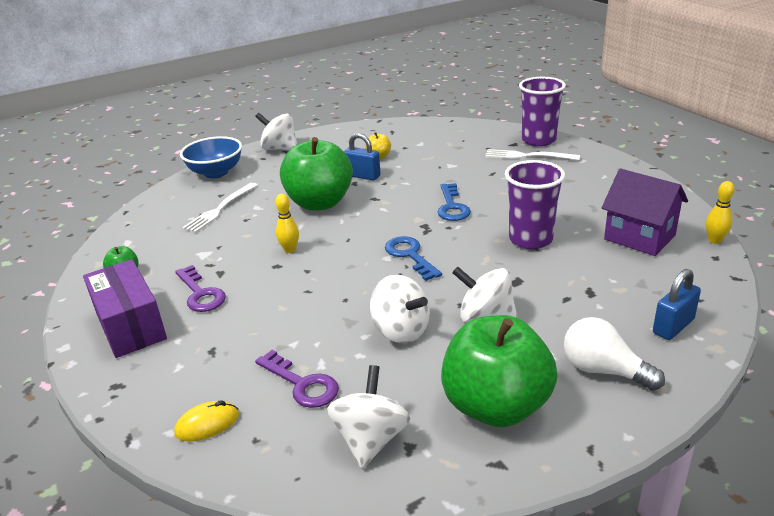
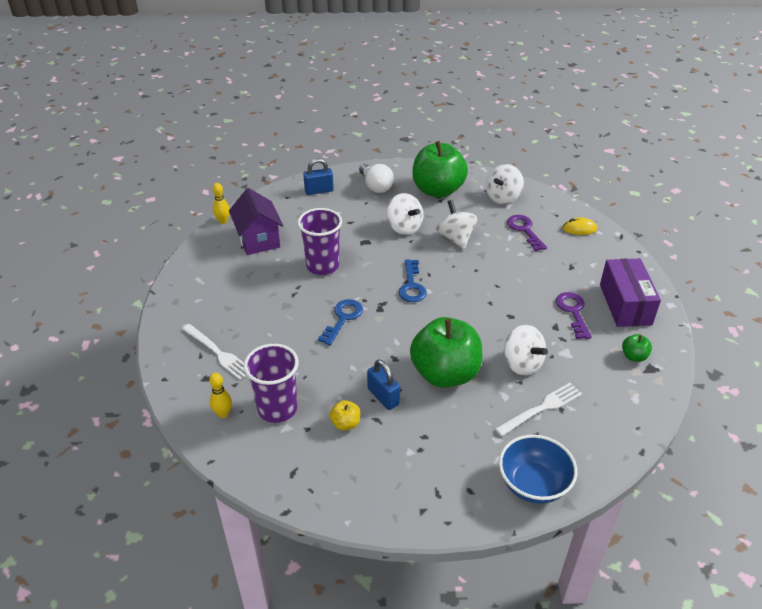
camera: 155 degrees left, 10 degrees up
white spinning top [255,113,297,150] -> white spinning top moved to [504,325,548,376]
yellow bowling pin [275,194,299,253] -> yellow bowling pin moved to [209,373,232,418]
purple cup [519,77,566,146] -> purple cup moved to [244,344,299,423]

